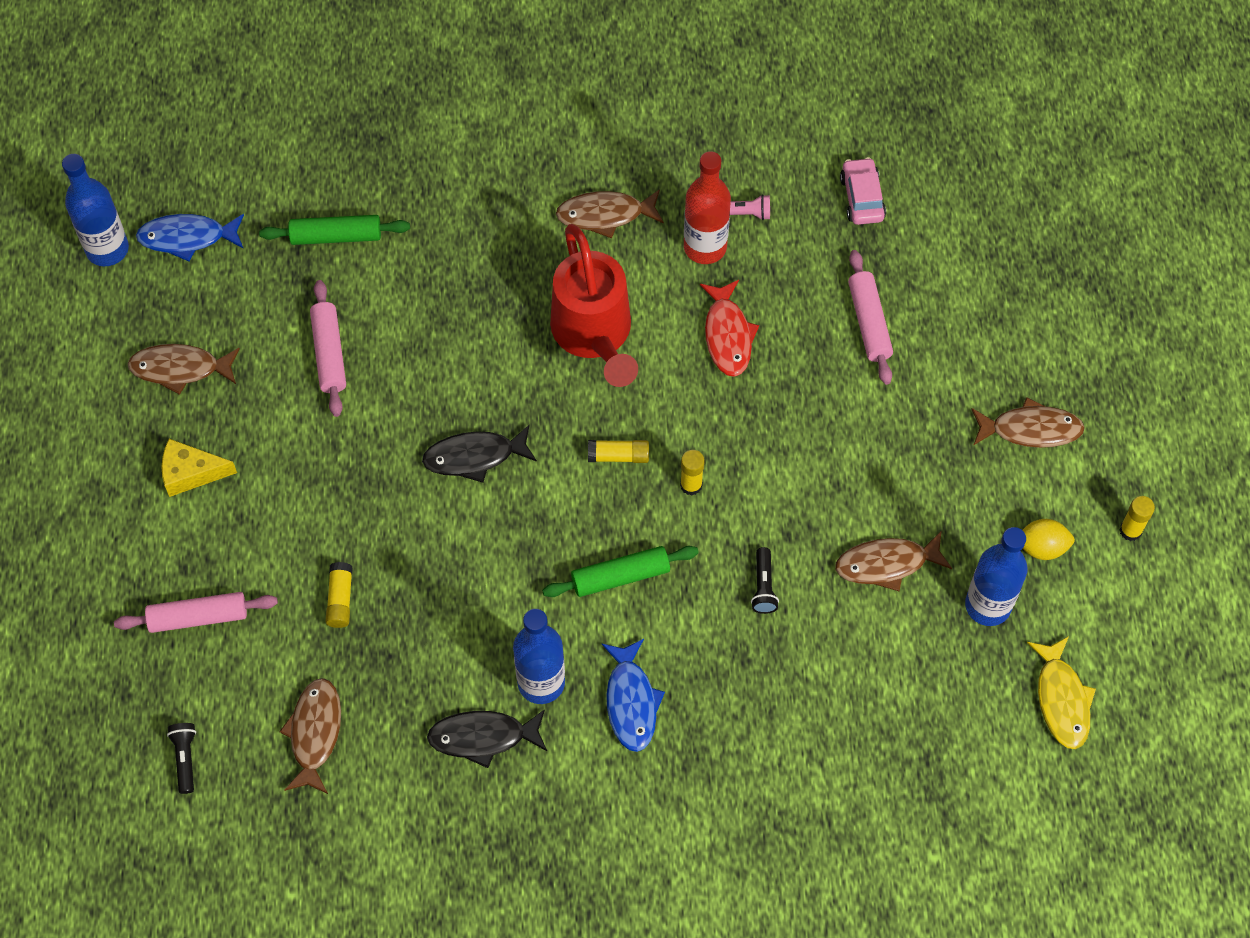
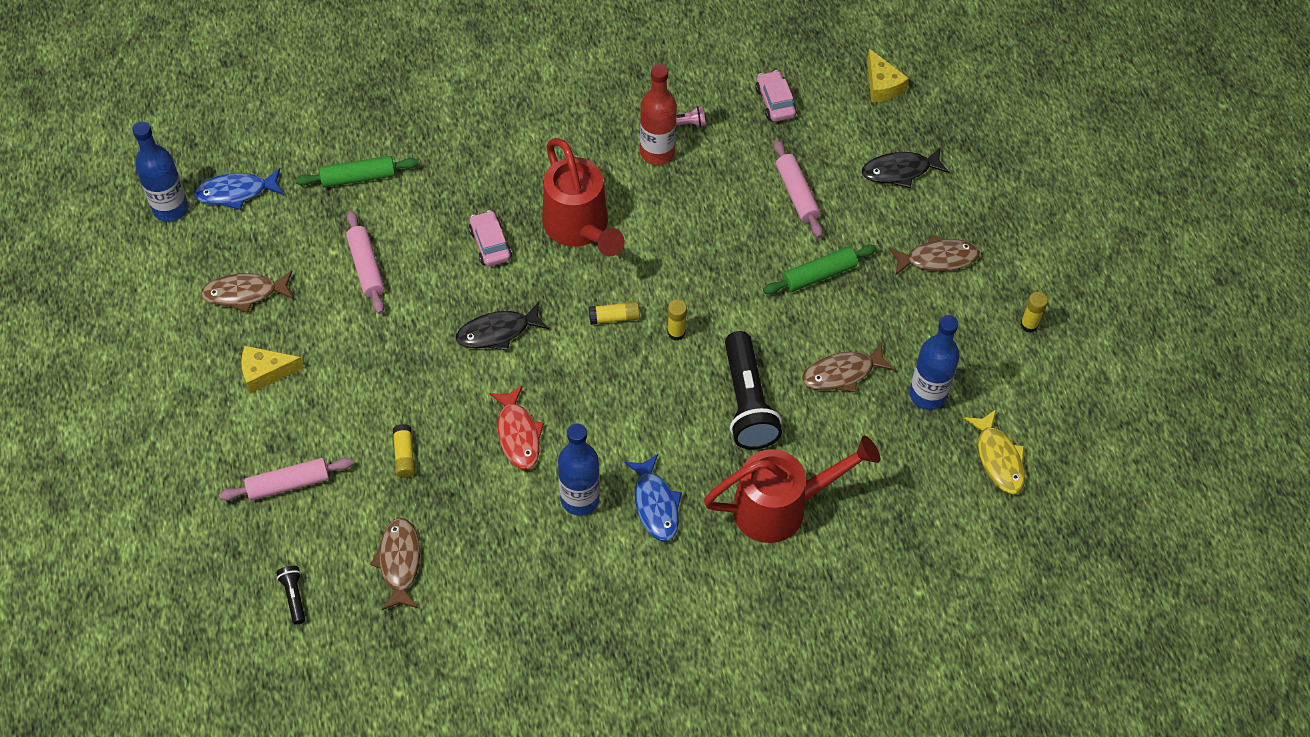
camera: 10 degrees left, 5 degrees down
black fish [427,709,547,768] -> black fish moved to [862,148,950,188]
green rolling pin [542,546,699,597] -> green rolling pin moved to [763,245,876,294]
brown fish [556,189,664,238] -> none
red fish [700,280,759,377] -> red fish moved to [489,385,544,470]
black flashlight [751,547,779,614] -> black flashlight [725,331,782,450], size x2.28
yellow lemon [1022,519,1075,560] -> none
none -> pink car [469,210,512,266]
none -> red watering can [704,436,880,543]
none -> yellow cheese [867,49,909,102]

